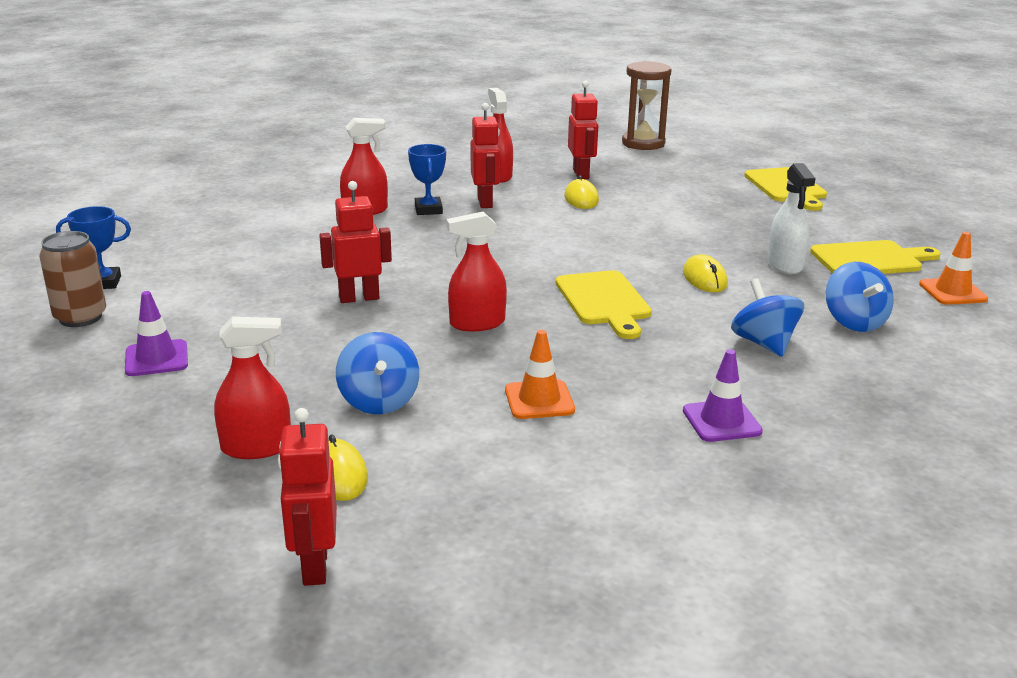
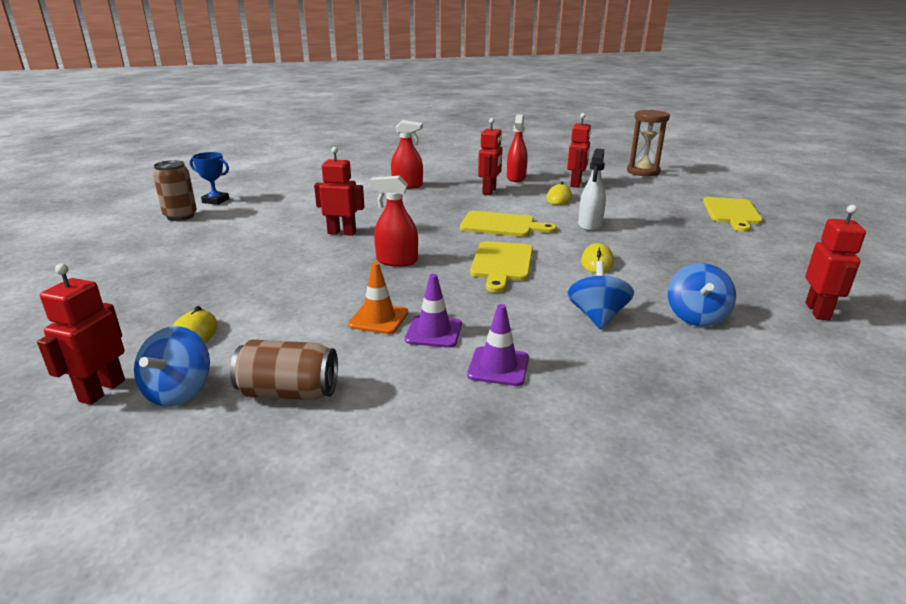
camera: 25 degrees right, 0 degrees up
purple traffic cone [125,291,188,376] -> purple traffic cone moved to [405,274,462,348]
red spray bottle [214,317,291,459] -> none
blue spinning top [336,332,419,414] -> blue spinning top moved to [134,326,210,406]
blue trophy [408,144,446,215] -> none
white spray bottle [768,163,816,274] -> white spray bottle moved to [578,148,606,231]
yellow cutting board [810,240,941,274] -> yellow cutting board moved to [460,211,557,237]
orange traffic cone [919,232,988,305] -> red robot [805,205,866,320]
none -> brown can [230,340,338,400]

